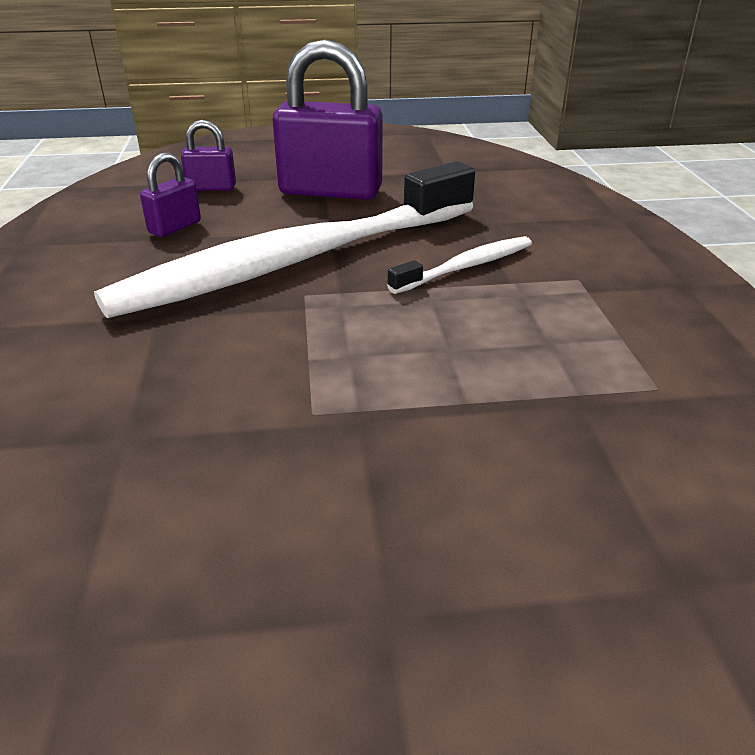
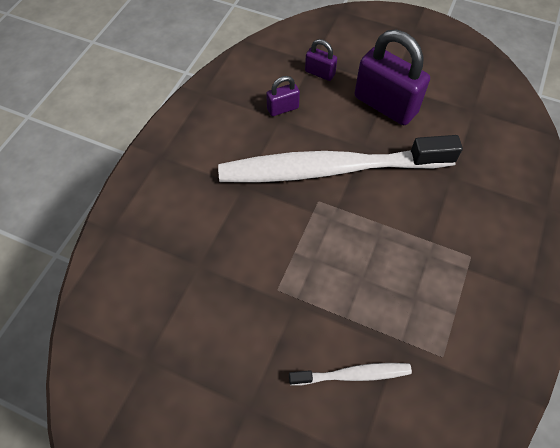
camera: 30 degrees right, 25 degrees up
white toothbrush [387,236,532,294] -> white toothbrush moved to [289,363,412,386]

